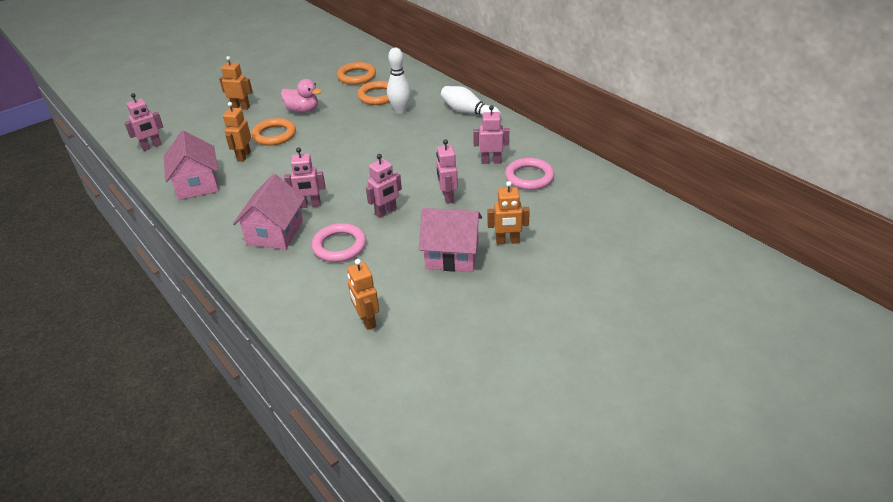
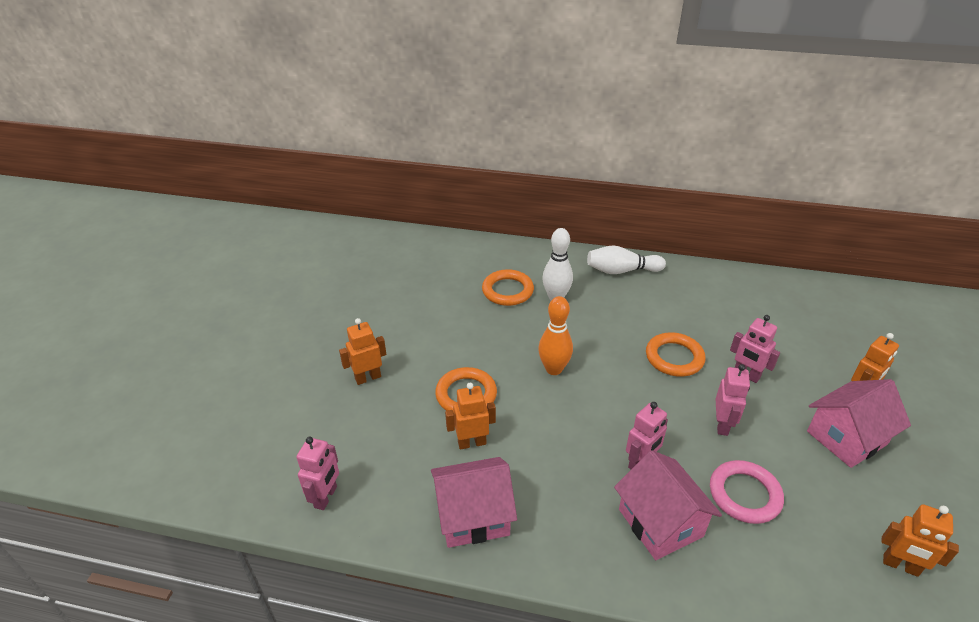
camera: 40 degrees left, 0 degrees up
pink house [164,131,219,200] -> pink house turned 45 degrees counterclockwise [431,457,517,548]
orange robot [223,102,251,162] -> orange robot turned 105 degrees clockwise [445,383,496,450]
pink duck [281,79,322,113] -> none
orange ring [337,62,376,85] -> orange ring moved to [646,332,705,377]
pink robot [473,105,509,164] -> none
pink ring [505,158,555,190] -> none
none -> orange bowling pin [538,296,573,375]

